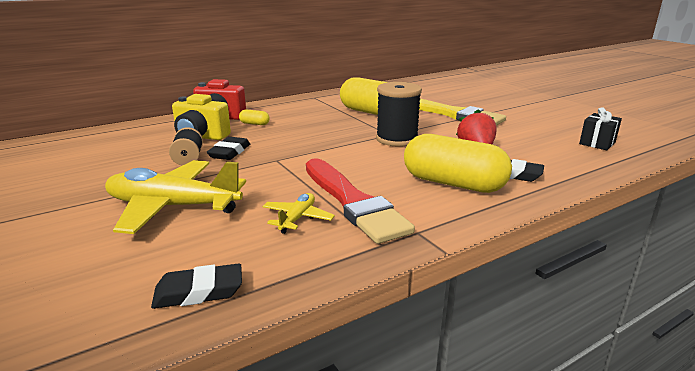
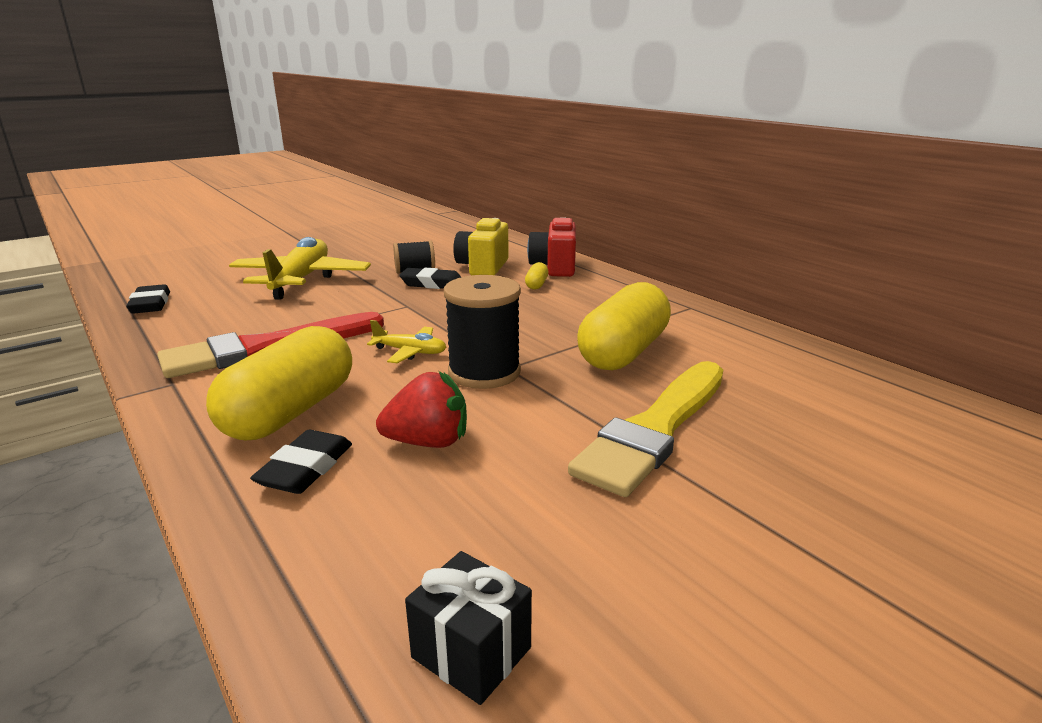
camera: 85 degrees right, 0 degrees up
yellow plane [263,193,335,234] -> yellow plane moved to [367,320,446,363]

